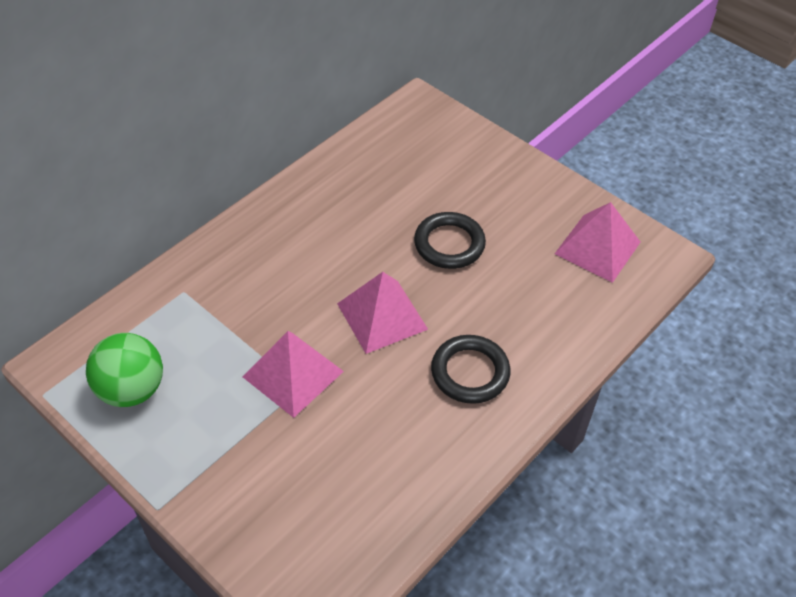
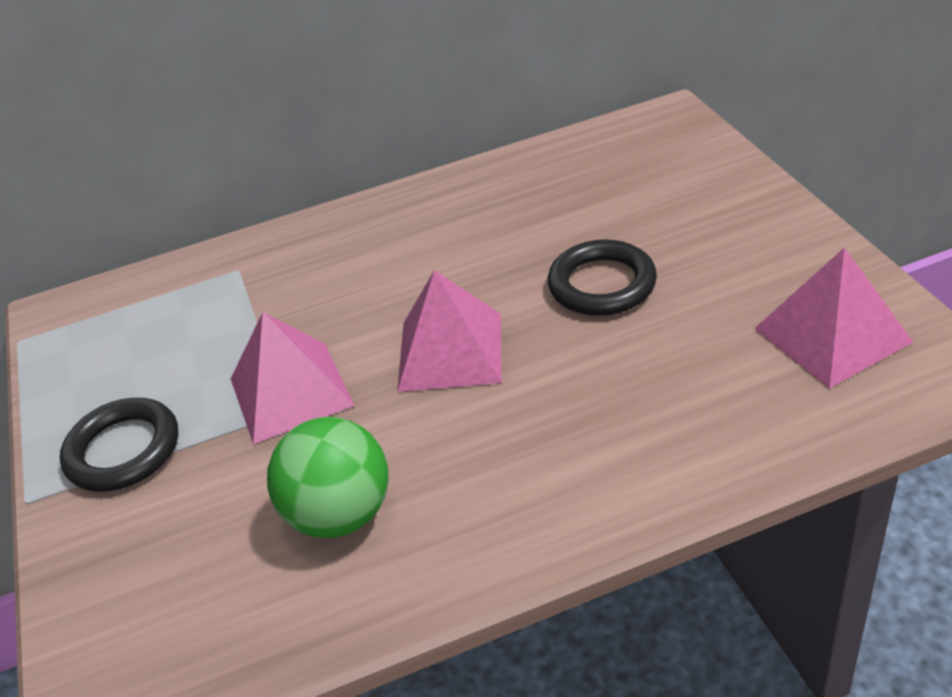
camera: 35 degrees right, 10 degrees down
green ball [86,333,163,407] -> green ball moved to [267,417,389,538]
black ring [431,335,510,404] -> black ring moved to [60,398,178,492]

